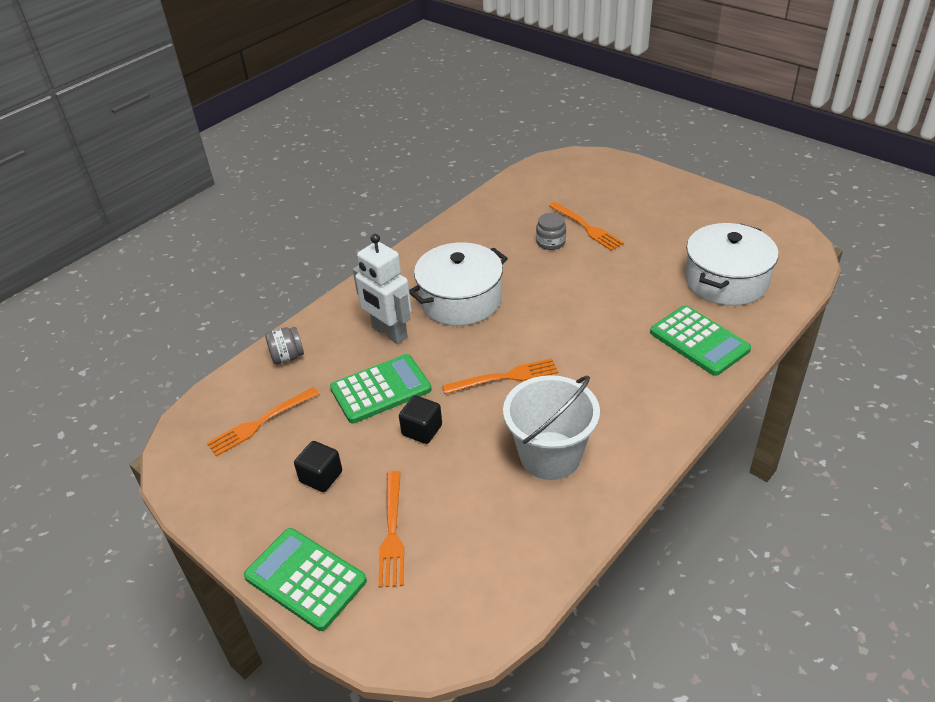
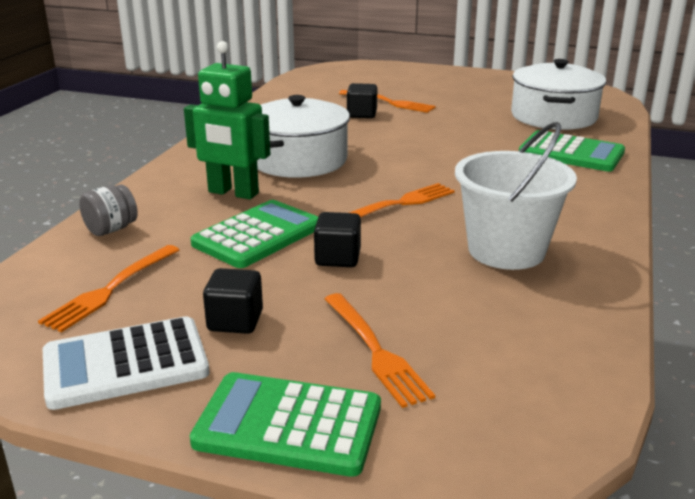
camera: 25 degrees left, 15 degrees down
white robot [353,234,412,344] -> green robot [184,41,270,199]
grey jar [536,213,566,250] -> black cube [347,83,377,118]
none -> white calculator [43,316,210,410]

